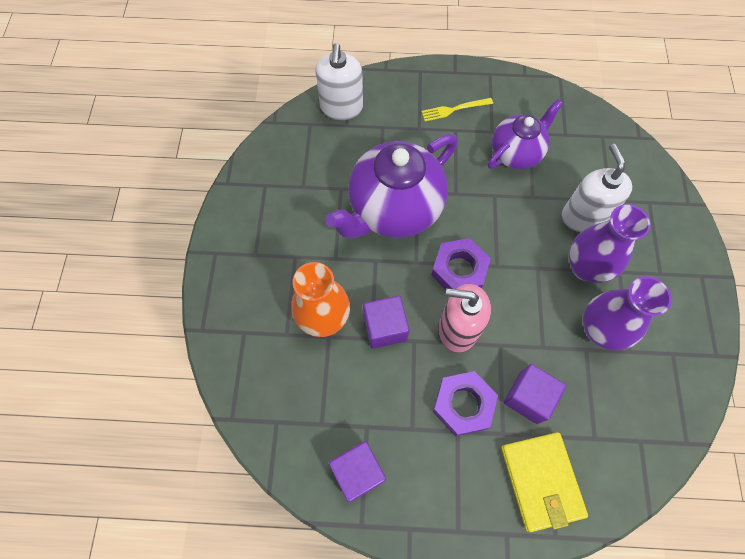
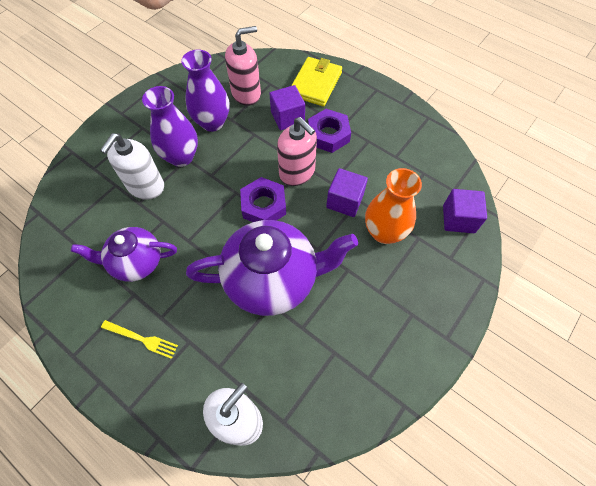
camera: 145 degrees left, 5 degrees down
purple cube [329,441,386,502] -> purple cube moved to [443,189,487,233]
none -> pink soap dispenser [225,26,261,106]

